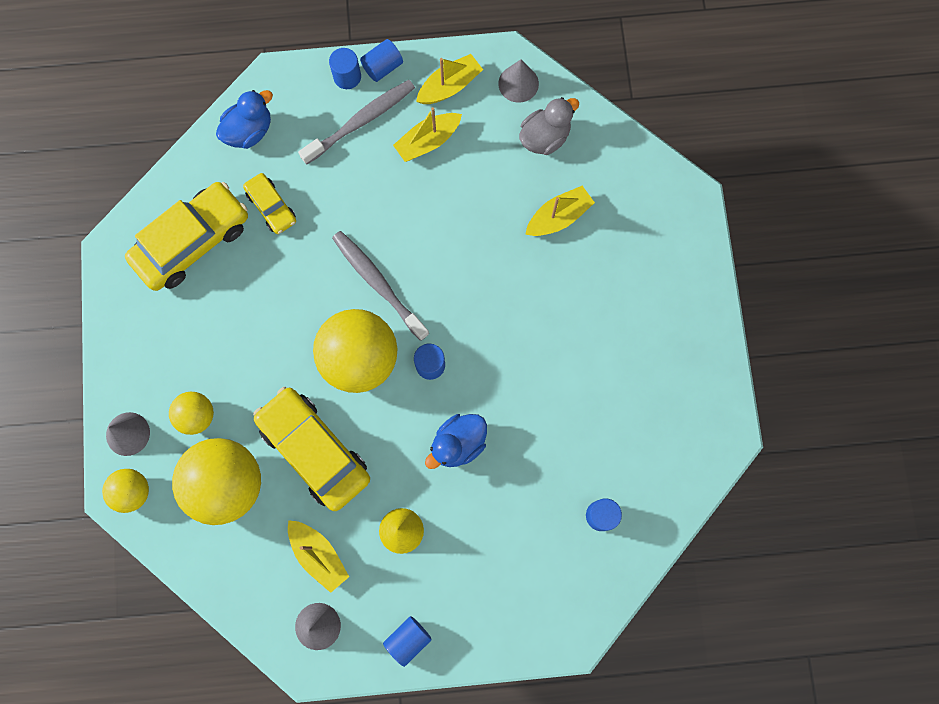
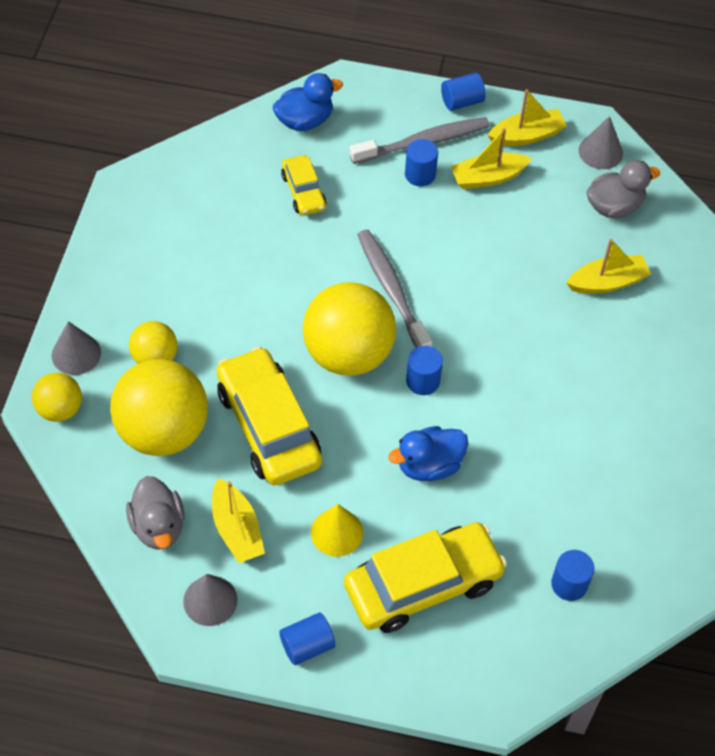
camera: 15 degrees right, 20 degrees down
yellow car [125,182,248,291] -> yellow car moved to [344,522,507,633]
blue cylinder [329,48,361,89] -> blue cylinder moved to [405,139,438,186]
none -> grey duck [126,476,185,550]

